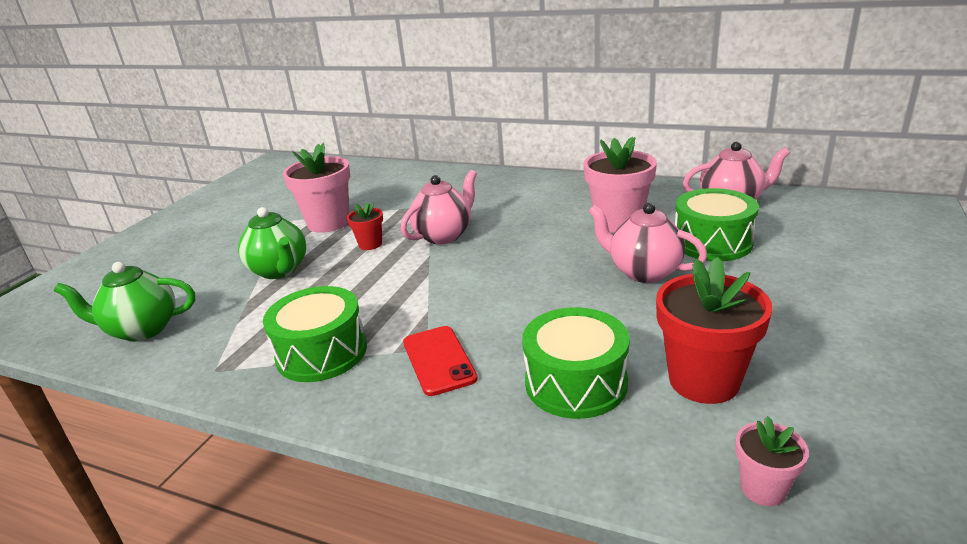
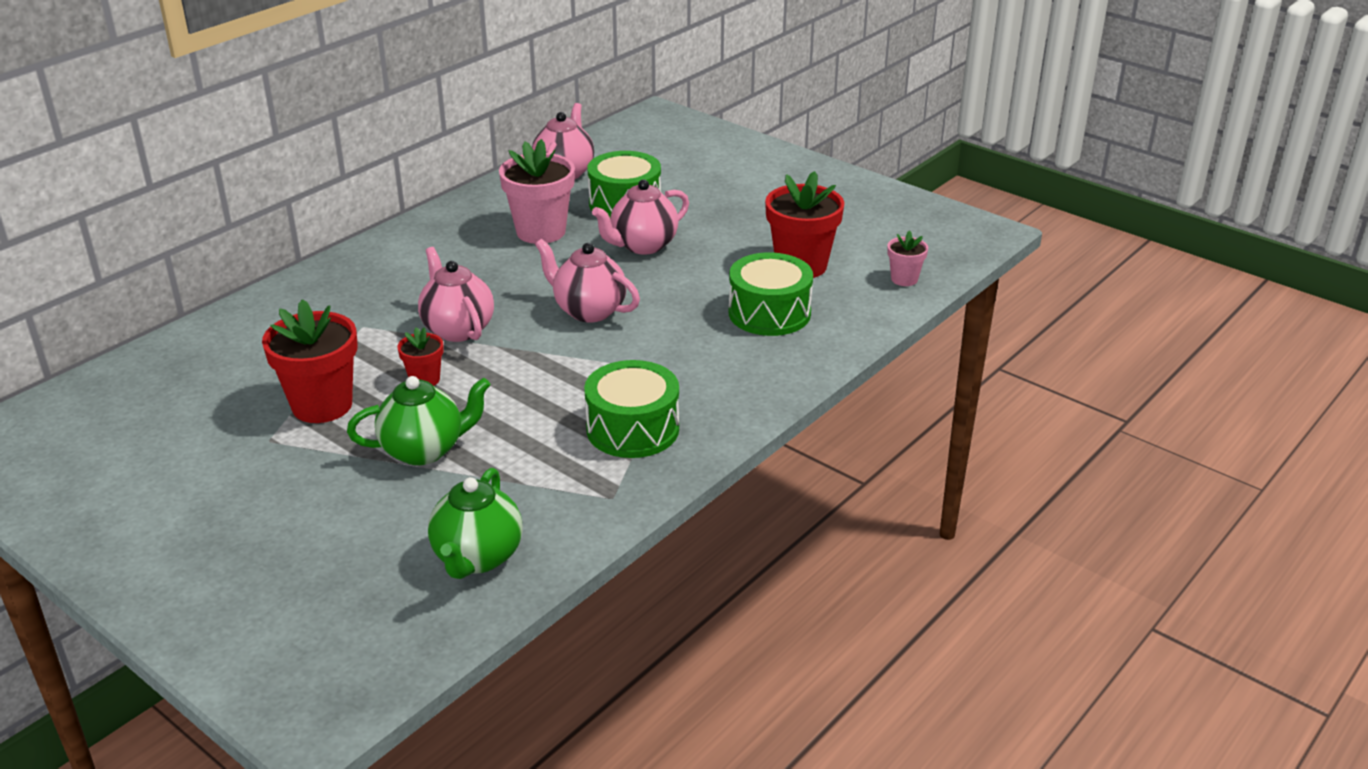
camera: 75 degrees left, 5 degrees up
pink flower pot [283,143,350,233] -> red flower pot [262,299,358,423]
red phone [403,326,478,396] -> none
none -> pink teapot [535,239,640,322]

